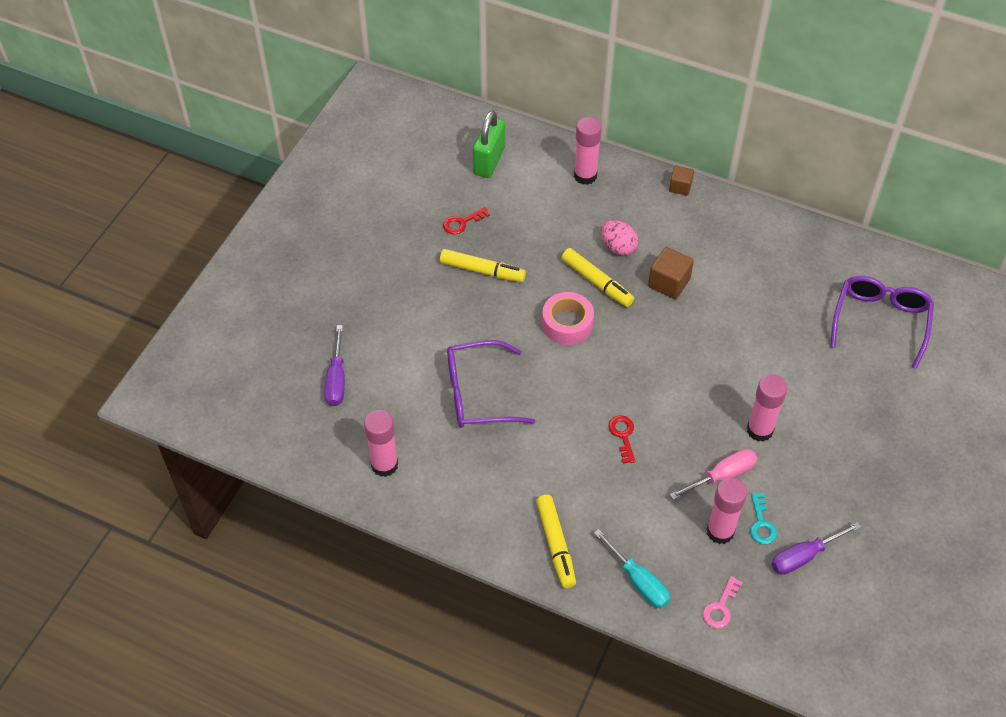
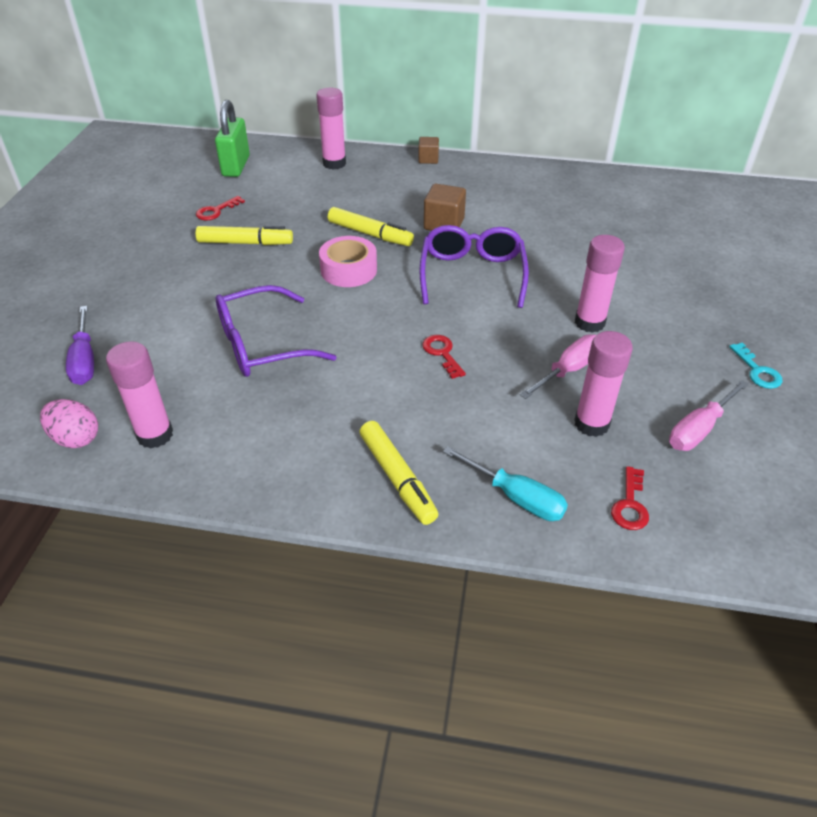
camera: 15 degrees left, 10 degrees down
pink egg [601,220,638,256] -> pink egg moved to [40,399,98,448]
pink key [703,576,743,628] -> red key [611,466,649,530]
turquoise key [750,493,777,544] -> turquoise key moved to [729,343,782,389]
purple screwdriver [771,522,861,575] -> pink screwdriver [669,380,749,451]
purple glasses [830,276,934,369] -> purple glasses moved to [419,225,529,308]

